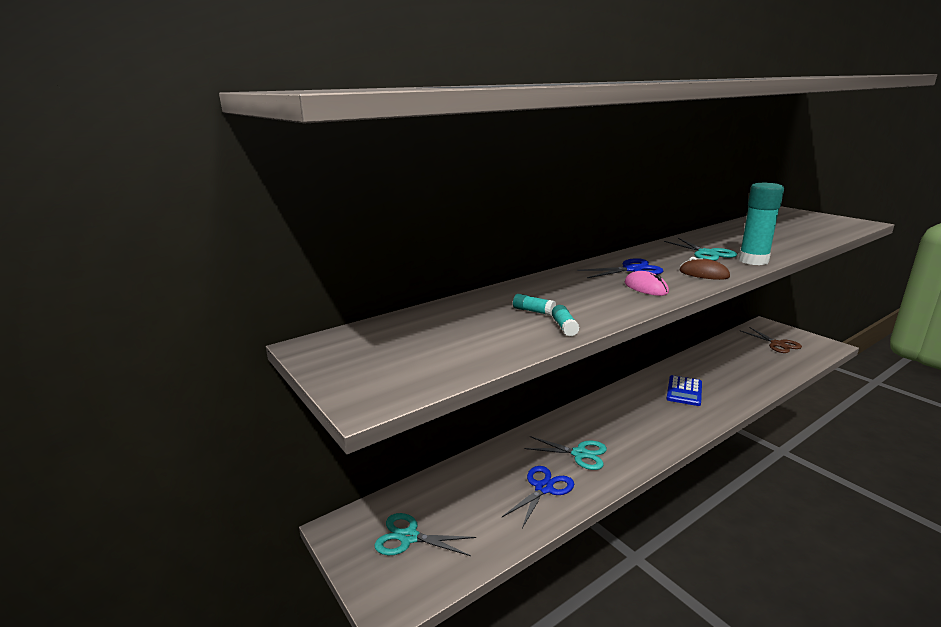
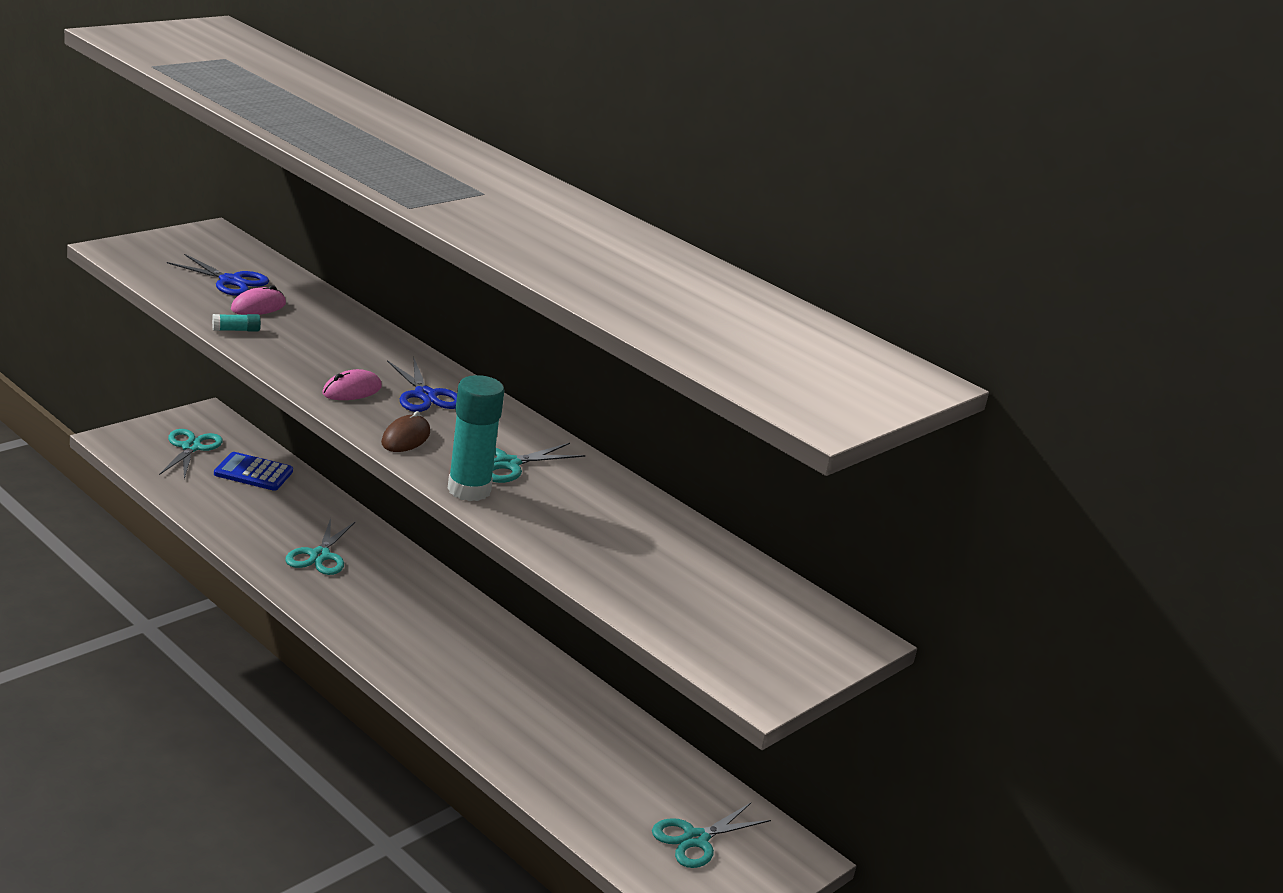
camera: 75 degrees right, 5 degrees up
blue scissors [502,466,574,528] -> blue scissors moved to [167,254,269,296]
turquoise glue stick [513,294,556,316] -> none
blue calculator [666,375,702,406] -> blue calculator moved to [214,452,293,491]
brown scissors [741,327,802,353] -> turquoise scissors [652,803,771,868]
none -> pink mouse [231,285,286,315]

